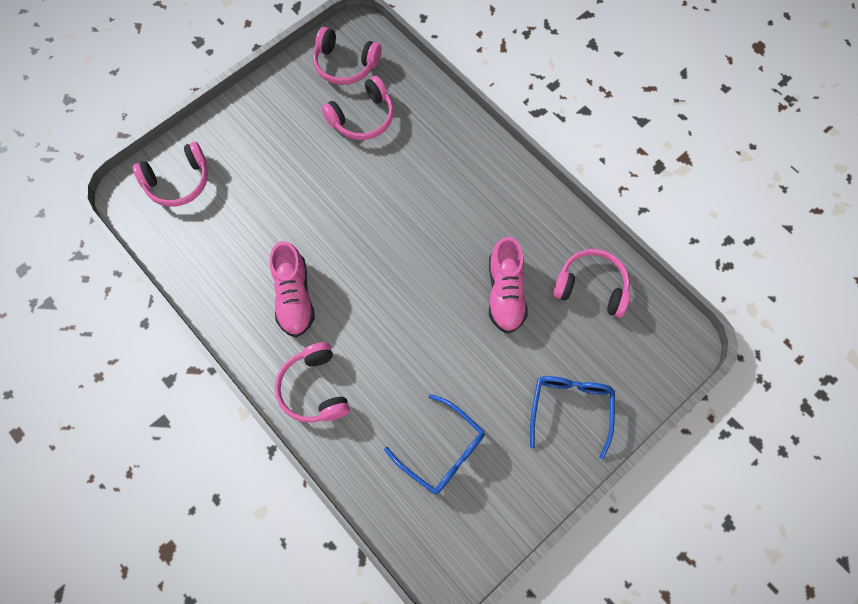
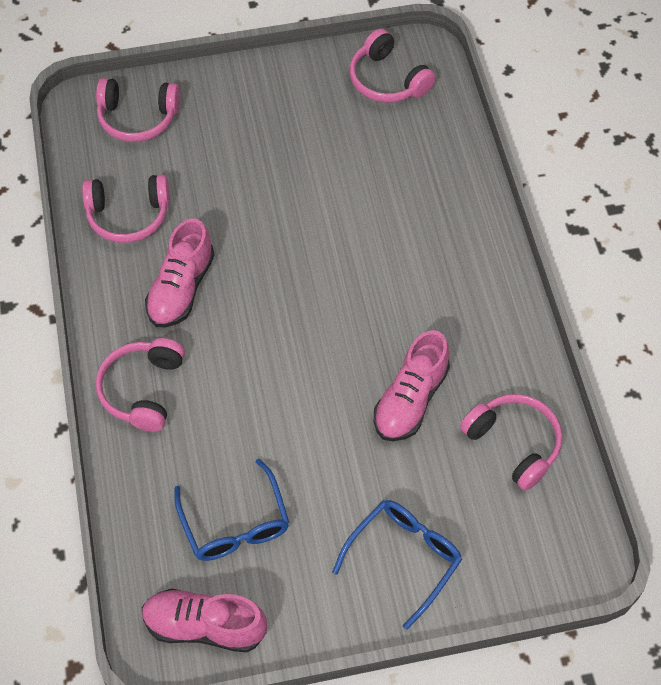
camera: 30 degrees right, 10 degrees down
pink headphones [322,76,394,140] -> pink headphones moved to [82,175,170,243]
none -> pink shoe [142,589,267,653]

